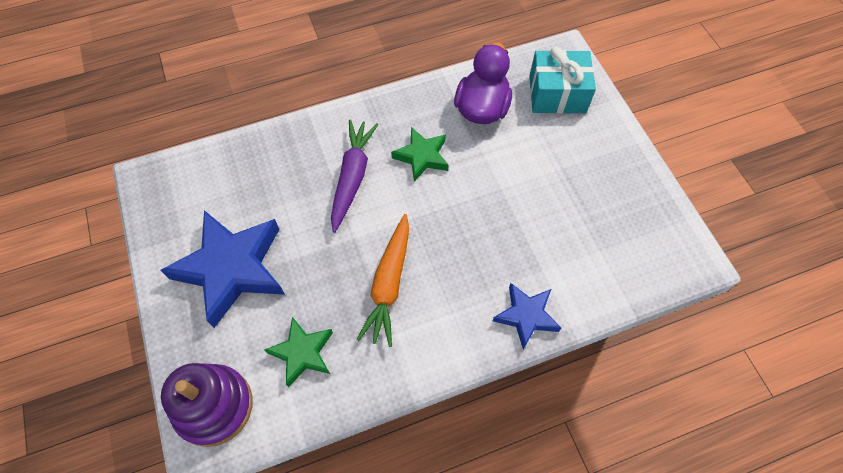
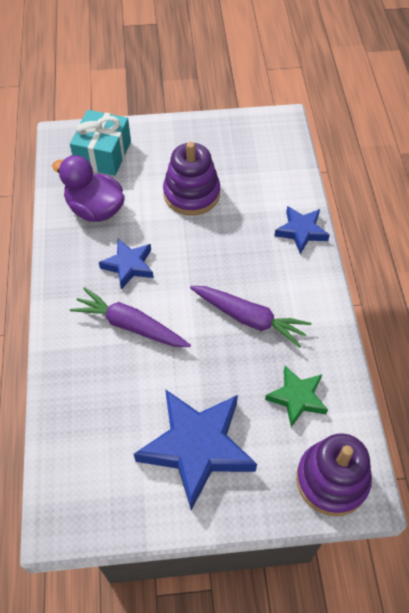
camera: 75 degrees left, 5 degrees down
orange carrot [357,214,409,347] -> purple carrot [190,286,311,348]
green star [391,127,449,182] -> blue star [99,239,154,290]
none -> purple stacking toy [163,142,220,215]

